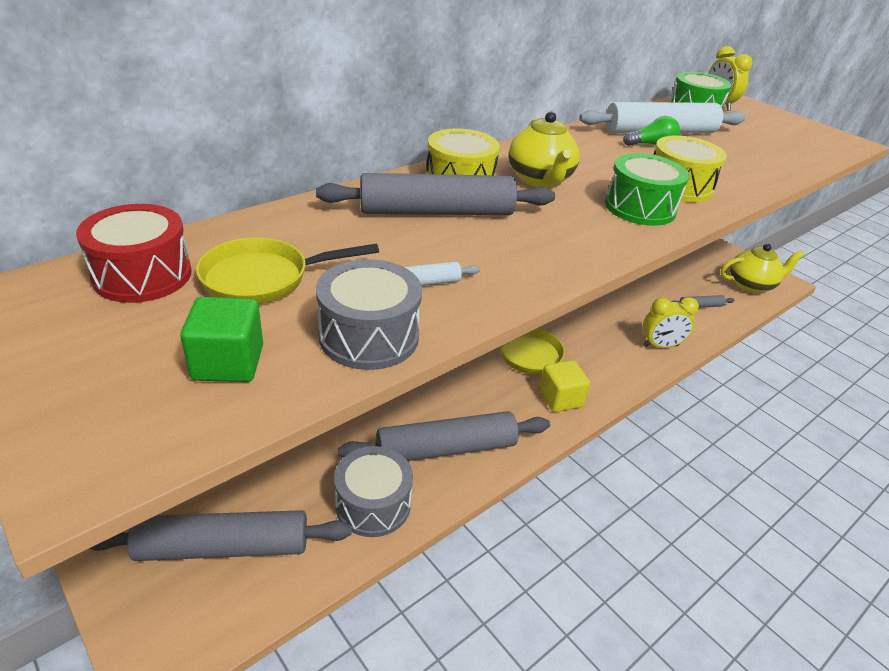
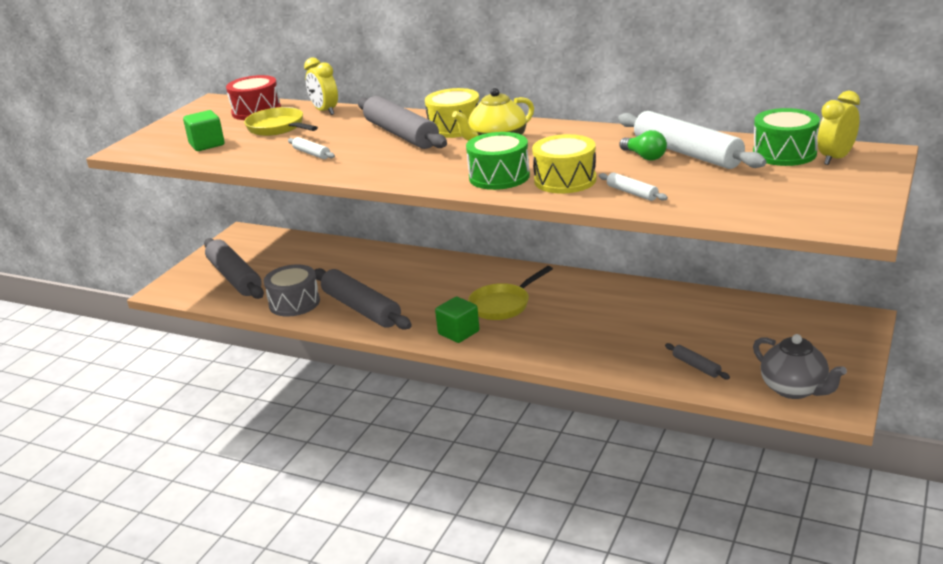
camera: 70 degrees right, 10 degrees down
grey drum [316,259,422,370] -> none
yellow cube [539,360,590,412] -> green cube [435,297,480,343]
yellow clock [643,297,699,348] -> yellow clock moved to [304,57,338,115]
yellow teapot [721,244,804,294] -> grey teapot [753,334,847,399]
none -> white rolling pin [599,173,668,201]

